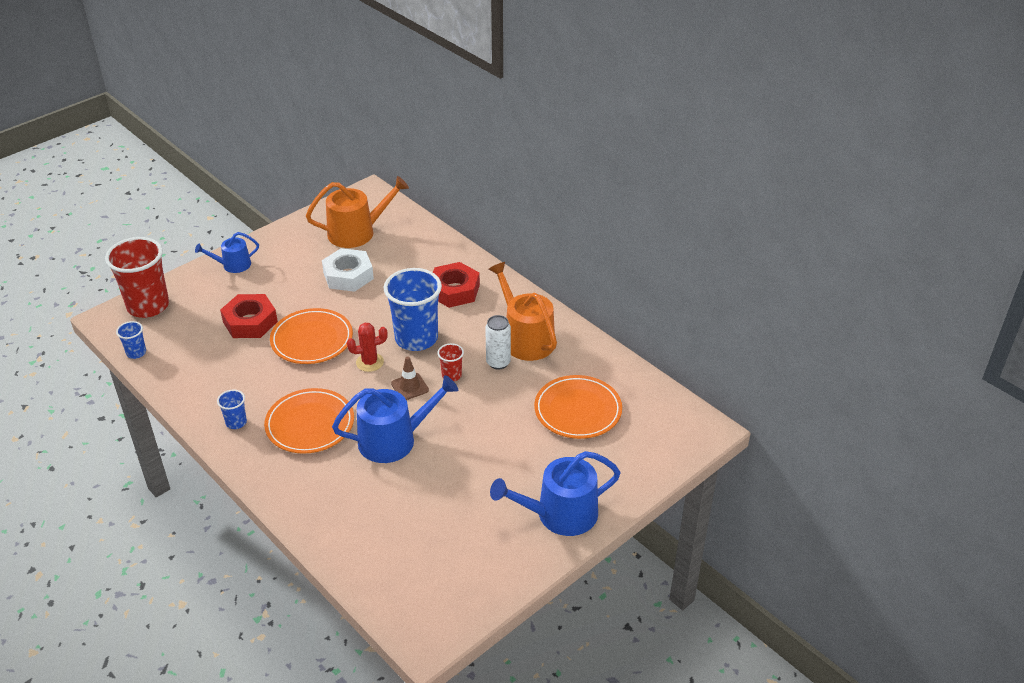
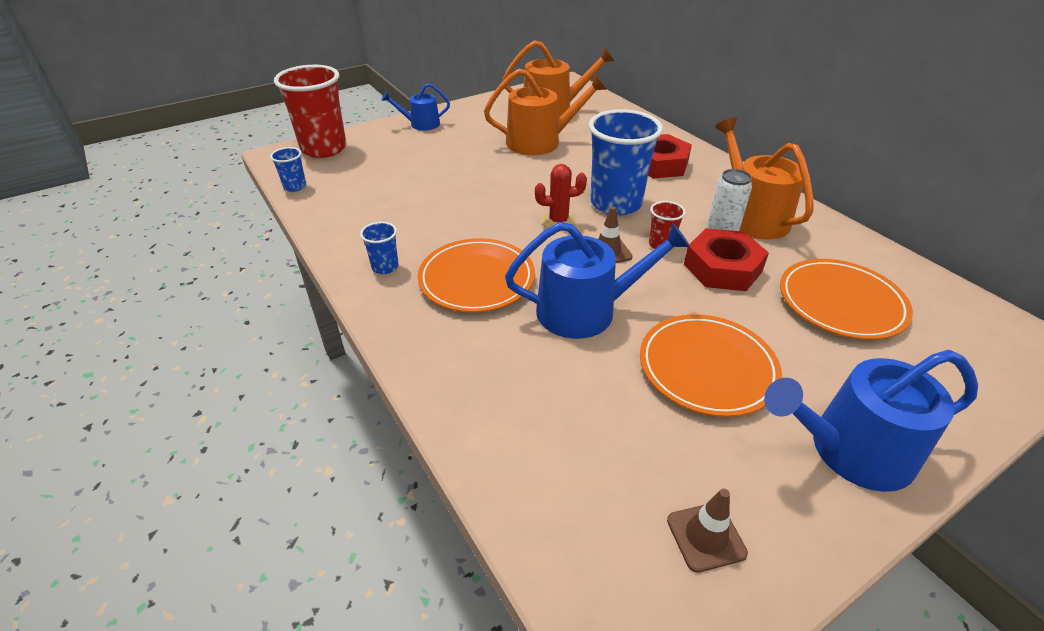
camera: 10 degrees right, 0 degrees up
red nut [220,294,278,338] -> red nut moved to [684,228,769,291]
orange plate [270,308,353,364] -> orange plate moved to [640,314,782,417]
white nut [322,248,374,292] -> orange watering can [484,68,607,155]
none -> brown traffic cone [667,489,748,573]

